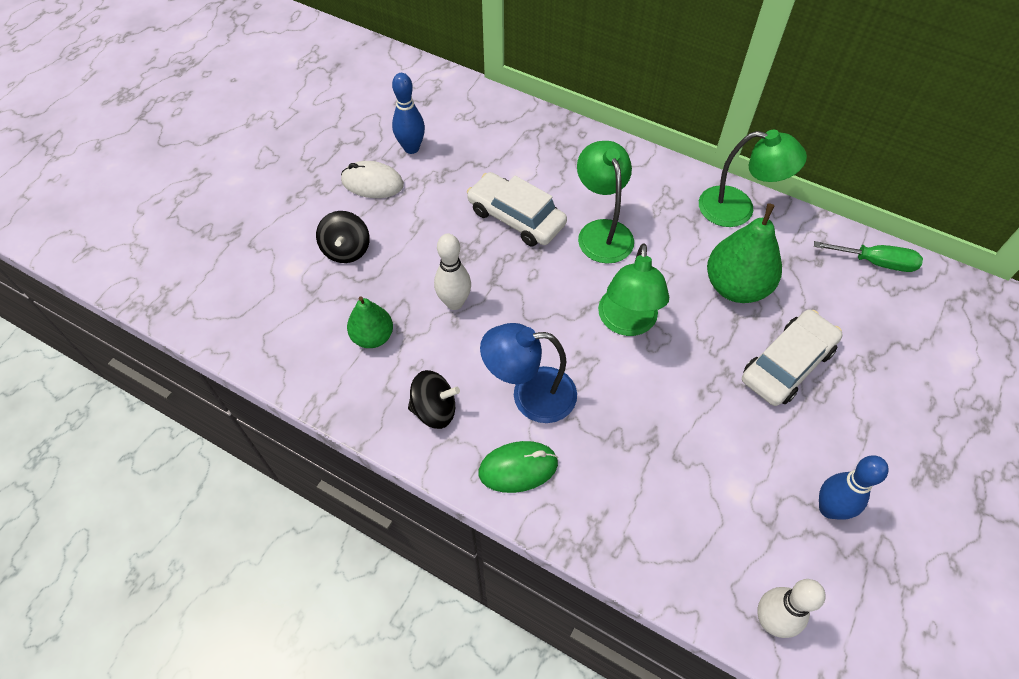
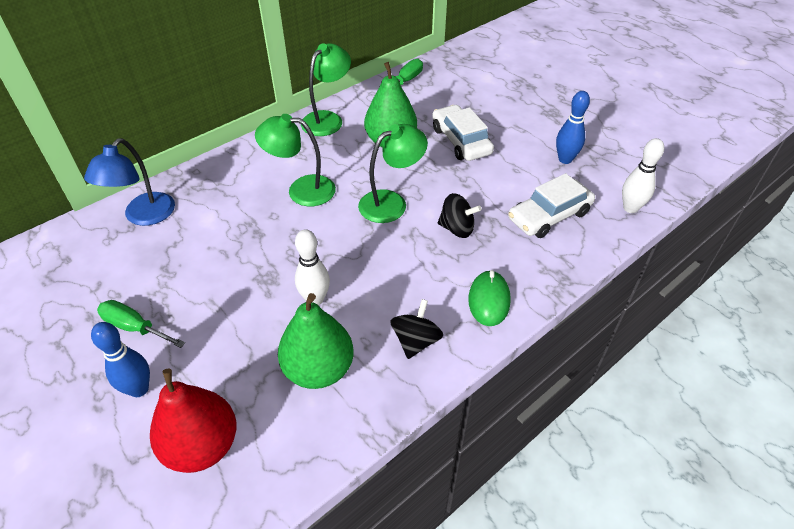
camera: 70 degrees left, 10 degrees down
black spinning top [316,211,370,263] -> black spinning top moved to [438,193,481,238]
white mouse [341,161,404,198] -> green screwdriver [97,300,185,348]
green pear [347,296,393,348] -> green pear [278,293,354,389], size x1.64
blue bowling pin [392,73,425,154] -> blue bowling pin moved to [91,322,150,397]
white car [467,172,567,247] -> white car moved to [508,173,595,238]
blue lamp [480,323,577,423] -> blue lamp moved to [84,138,175,226]
green lamp [598,244,669,336] -> green lamp turned 60 degrees counterclockwise [358,124,428,223]
none -> red pear [150,368,236,473]

